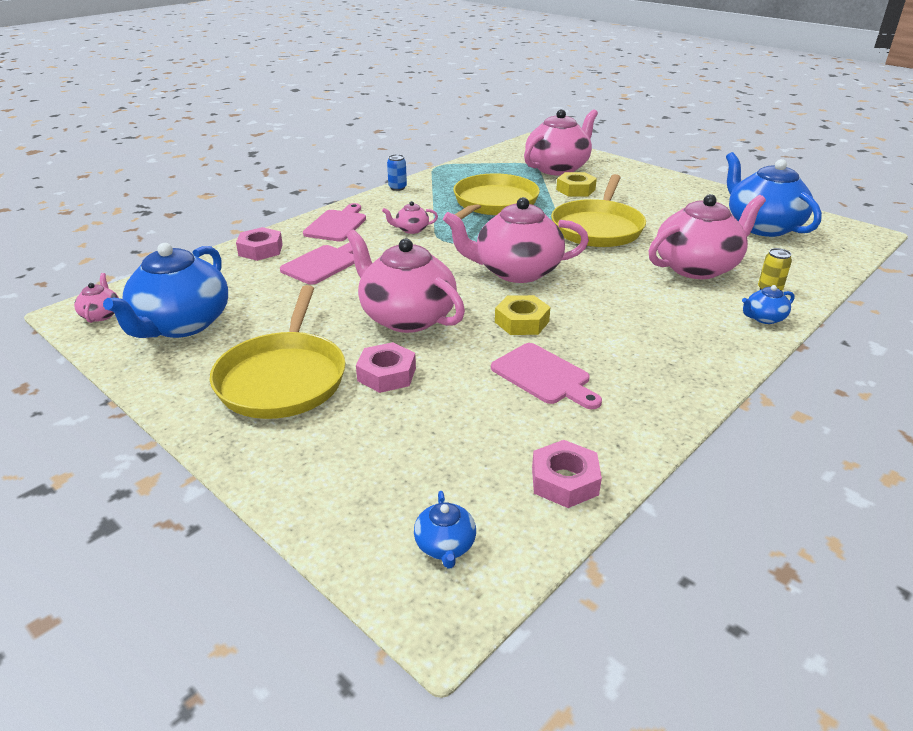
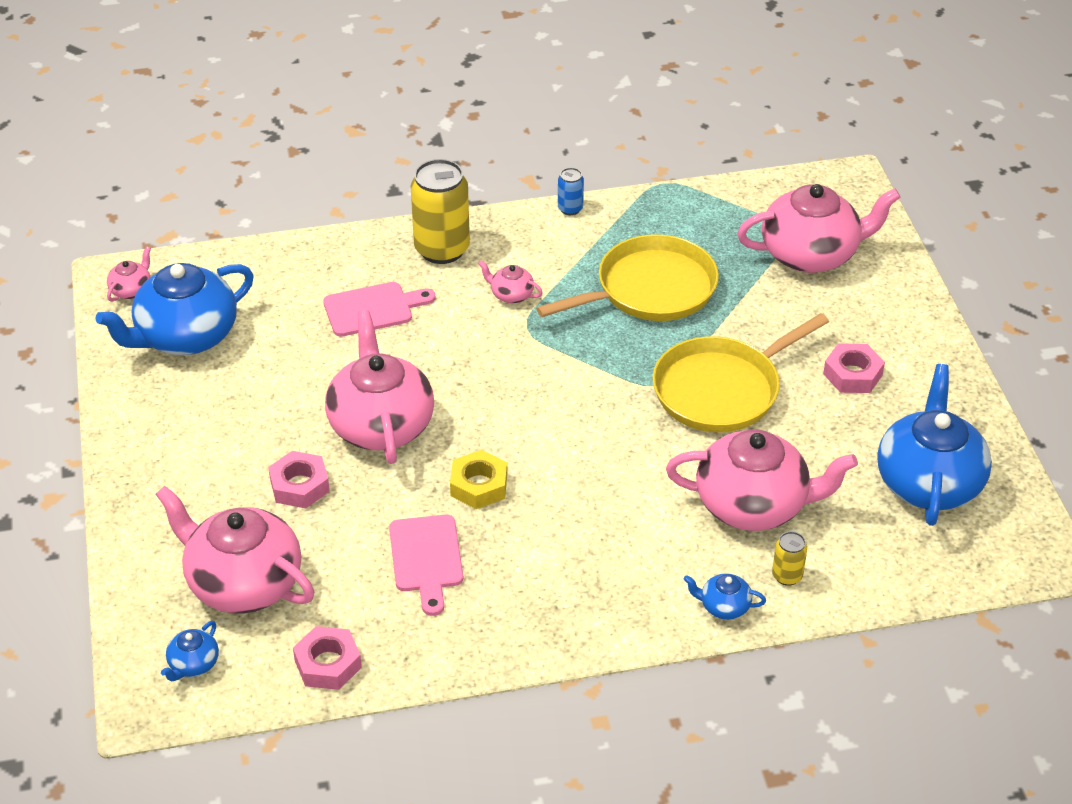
camera: 35 degrees right, 10 degrees up
yellow pan [210,285,345,419] -> none
pink nut [236,227,283,261] -> pink nut moved to [823,343,885,393]
pink cutting board [303,203,366,241] -> yellow can [411,159,470,264]
pink teapot [443,197,589,283] -> pink teapot moved to [156,486,314,614]
yellow nut [556,172,597,197] -> none

